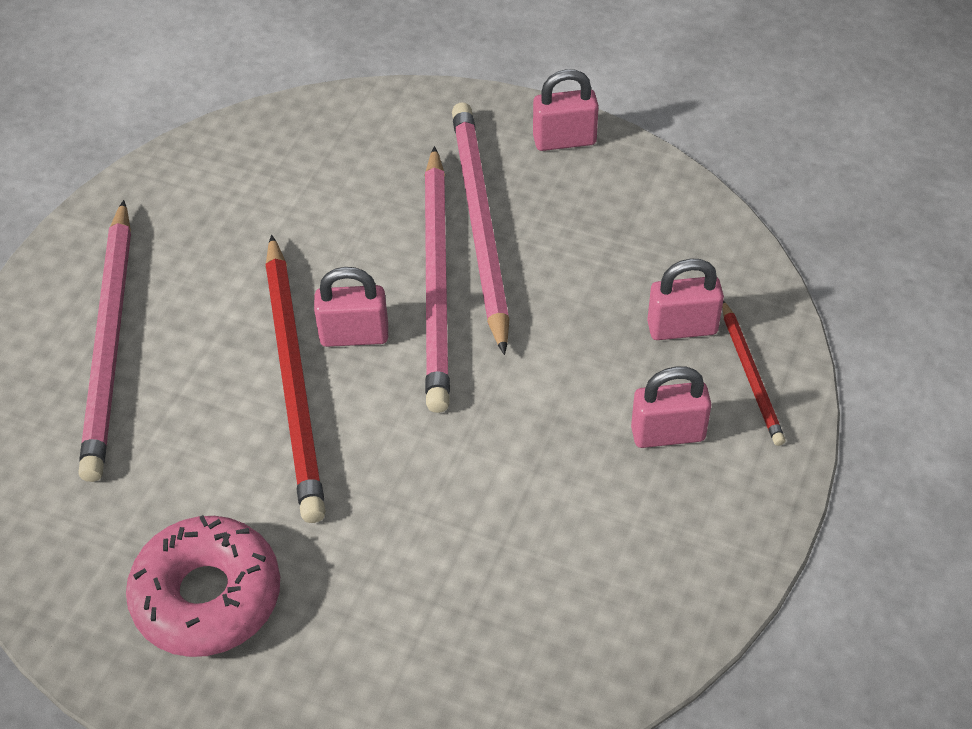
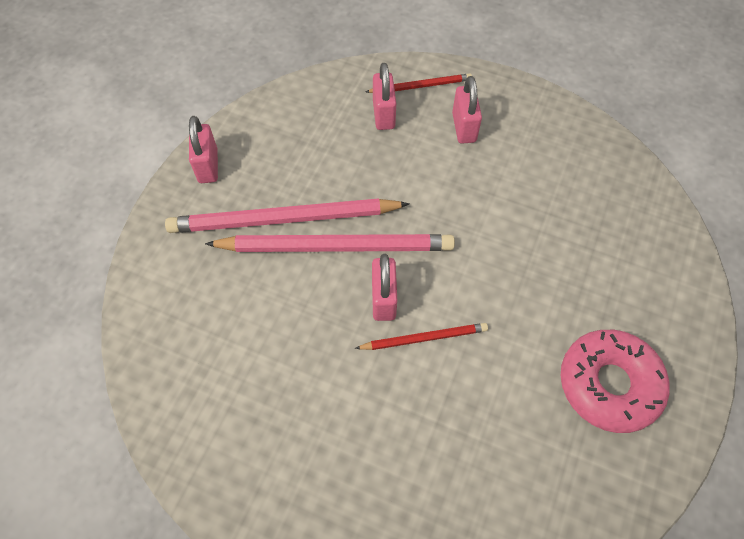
camera: 90 degrees left, 10 degrees up
pink pencil [78,200,131,482] -> none
red pencil [265,235,326,523] -> red pencil [355,323,488,350], size x0.51

